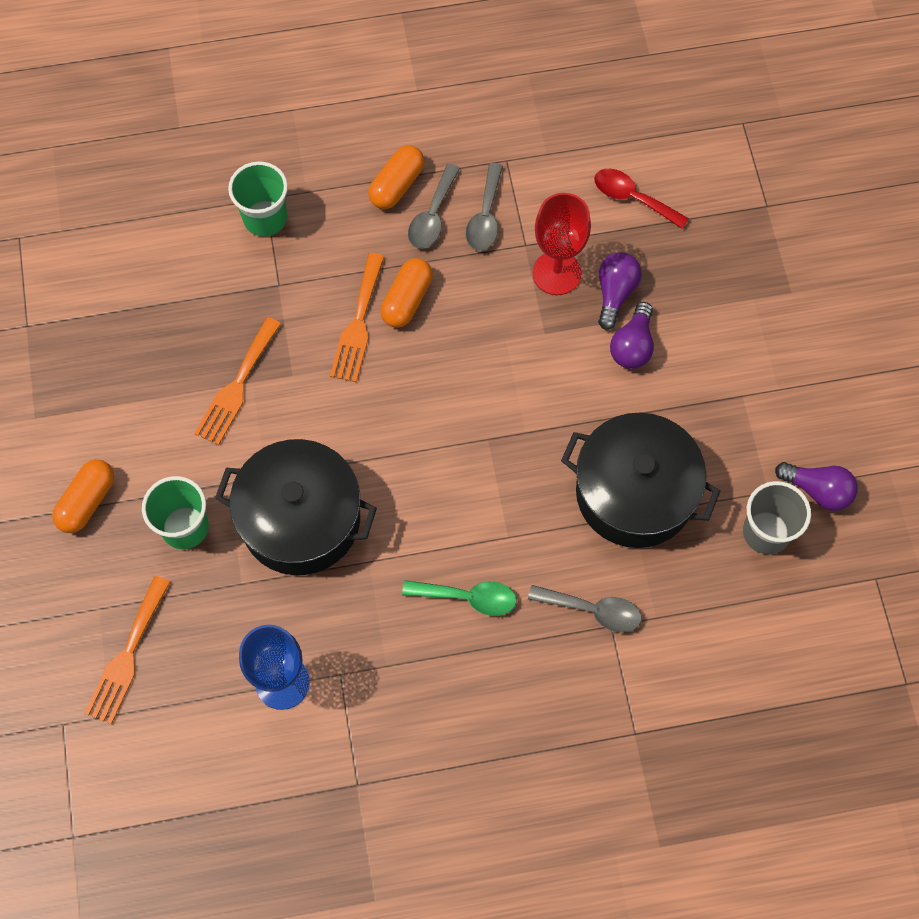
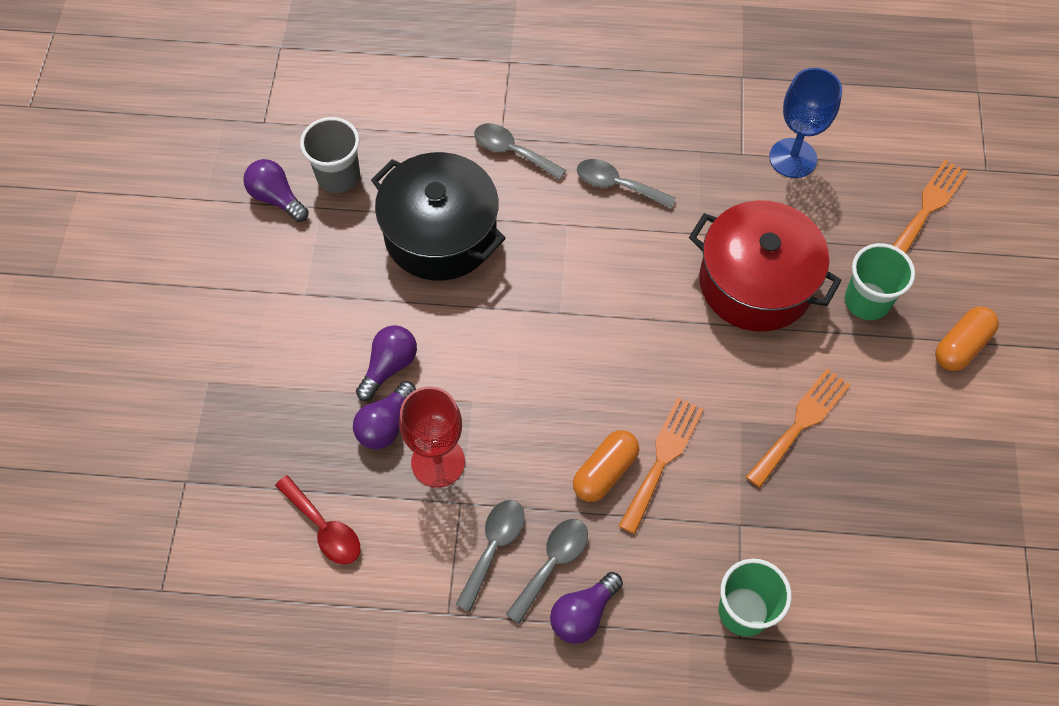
camera: 165 degrees left, 5 degrees down
black pot [215,439,377,575] -> red pot [689,200,842,332]
orange capsule [368,145,425,209] -> purple light bulb [550,572,623,644]
green spoon [402,580,517,616] -> grey spoon [577,159,676,209]

